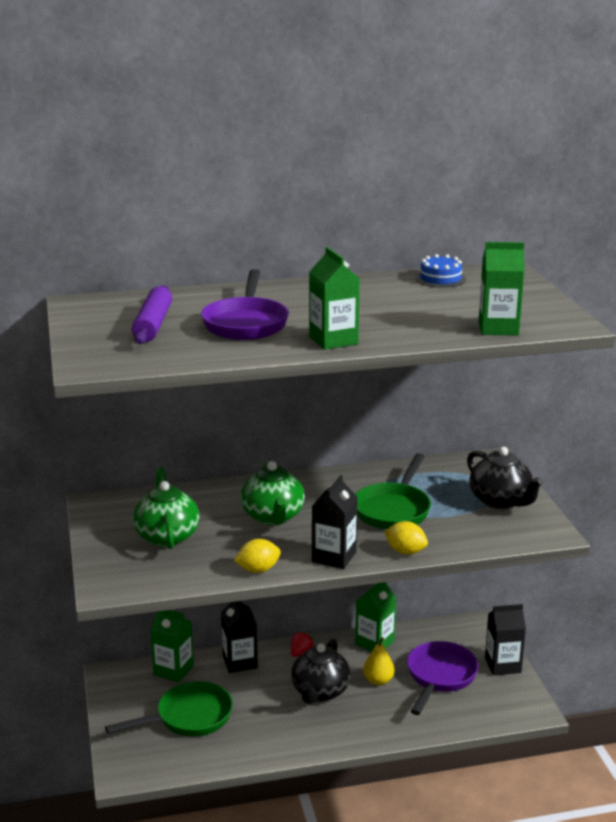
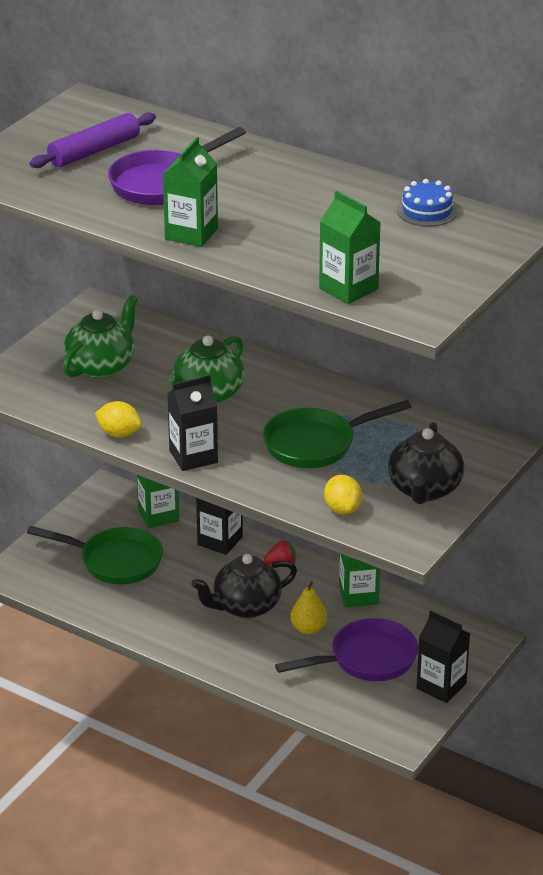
camera: 45 degrees right, 10 degrees up
yellow lemon [384,521,428,555] -> yellow lemon moved to [324,475,362,515]

